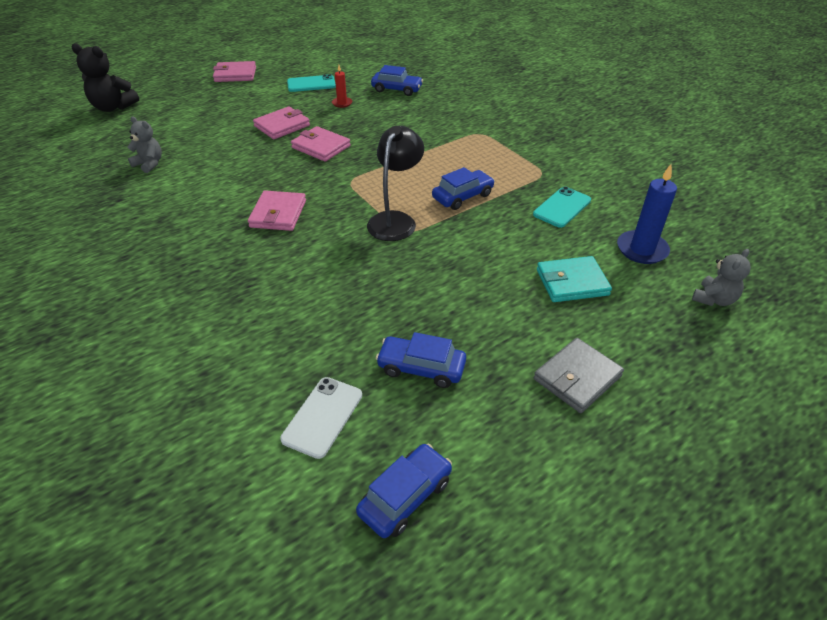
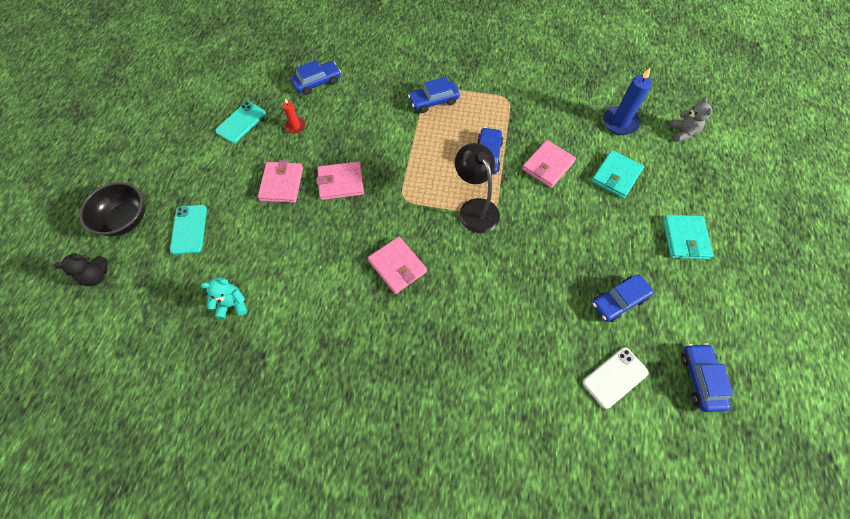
camera: 45 degrees left, 20 degrees up
black teddy bear [71,43,139,112] -> black teddy bear [54,253,107,286], size x0.64
grey teddy bear [128,116,162,173] -> turquoise teddy bear [201,277,247,319]
pink wallet [213,61,256,82] -> pink wallet moved to [522,140,576,188]
white phone [280,377,362,459] -> white phone turned 75 degrees clockwise [583,347,649,409]
turquoise phone [533,187,591,228] -> turquoise phone moved to [170,205,207,255]
grey wallet [534,338,624,413] -> turquoise wallet [663,215,713,259]
none -> black bowl [79,182,145,236]
none -> blue car [408,77,460,113]

